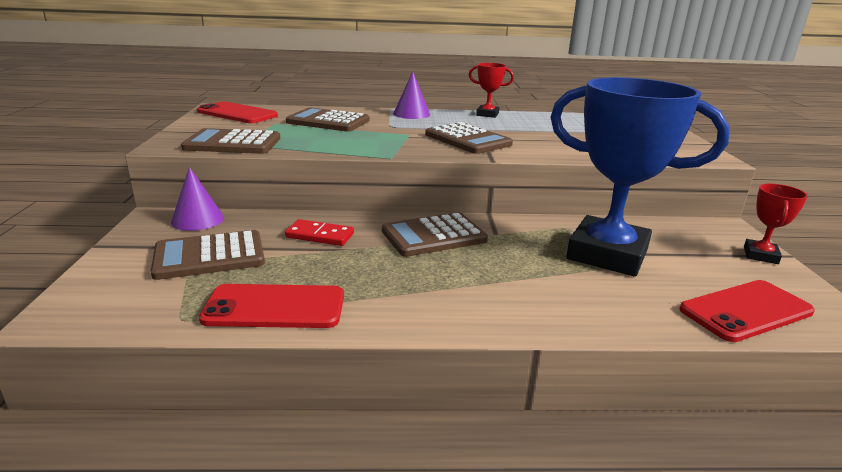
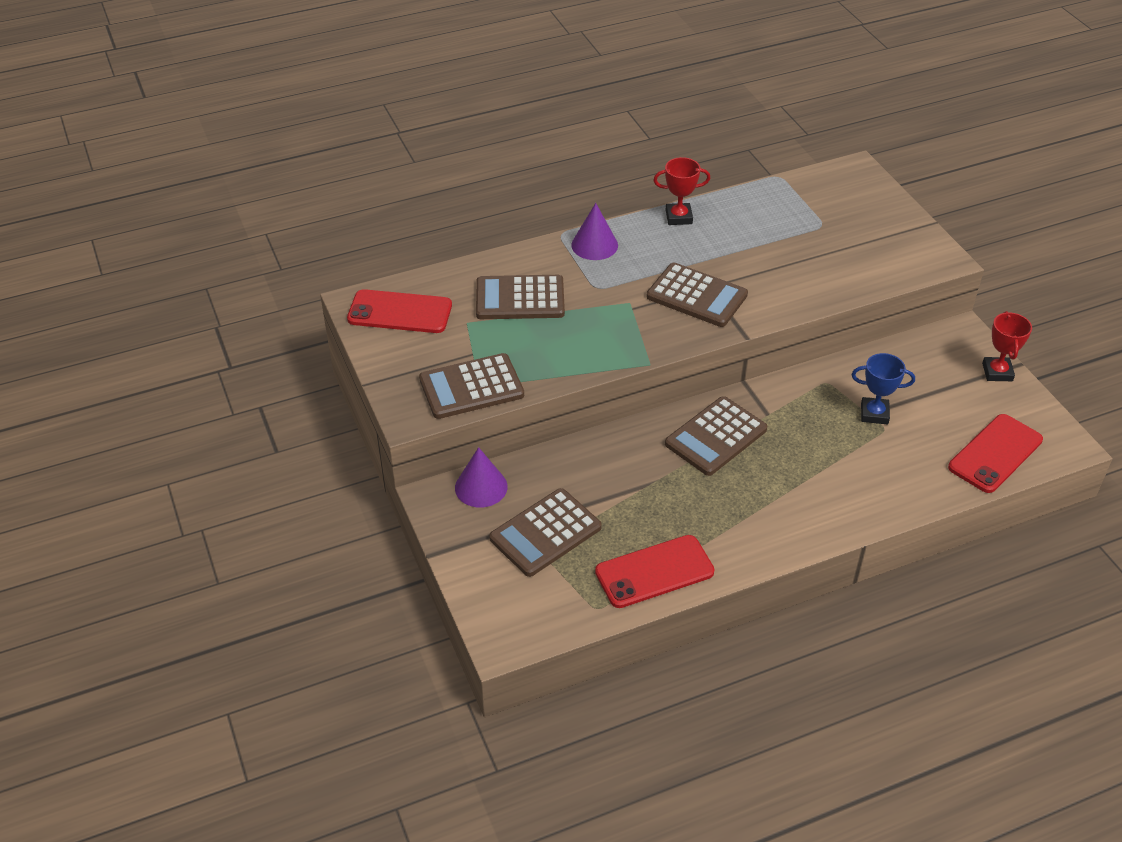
camera: 20 degrees left, 20 degrees up
red domino [285,219,354,246] -> none
blue trophy [550,77,730,277] -> blue trophy [852,353,915,424], size x0.43

